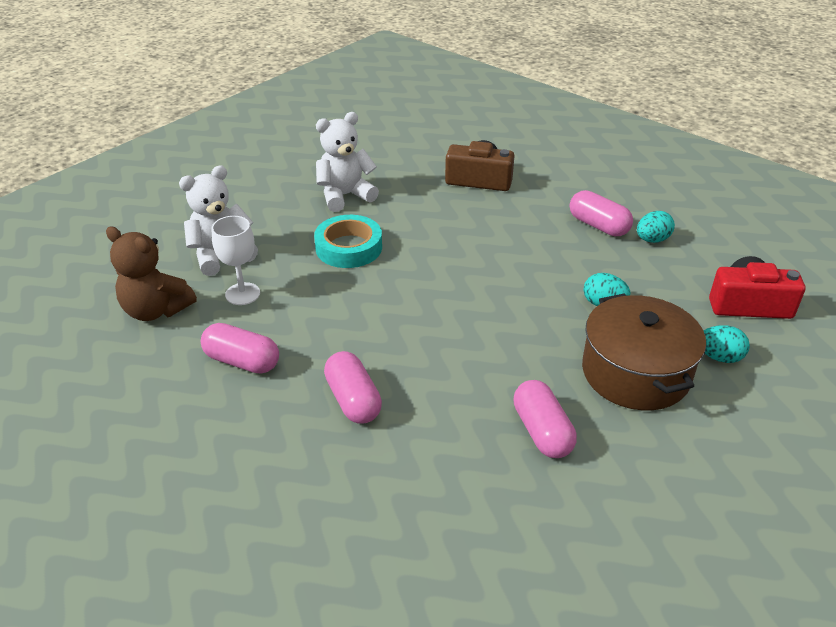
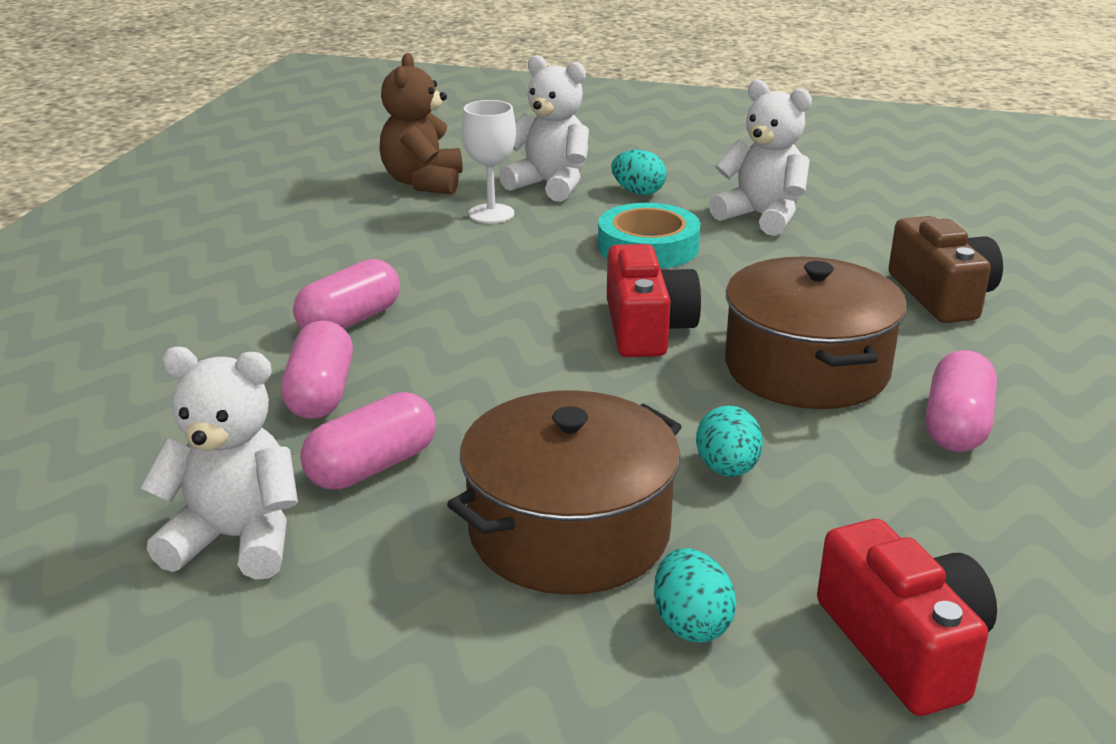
camera: 65 degrees right, 10 degrees down
pink capsule [201,323,279,374] -> pink capsule moved to [281,320,353,419]
turquoise egg [637,211,675,243] -> turquoise egg moved to [612,149,666,195]
none -> white teddy bear [140,347,298,580]
none -> red camera [607,244,701,357]
none -> brown pot [725,257,907,409]

